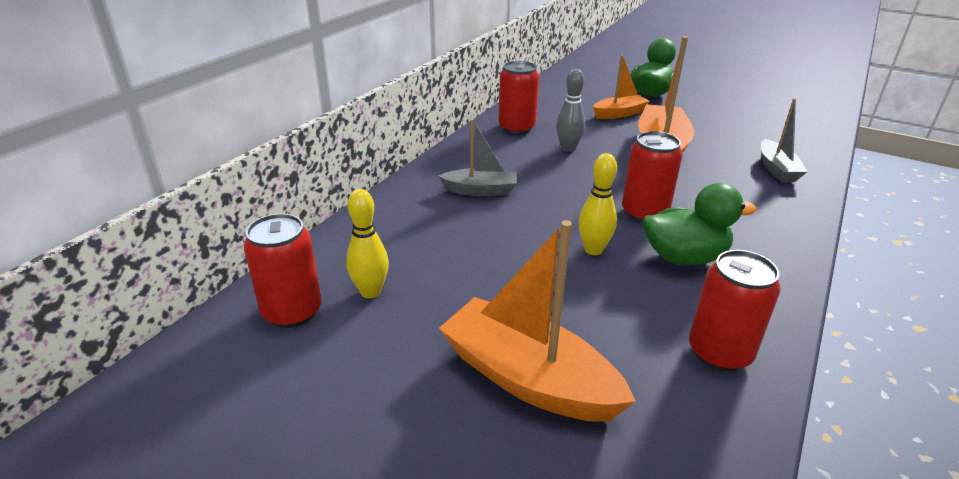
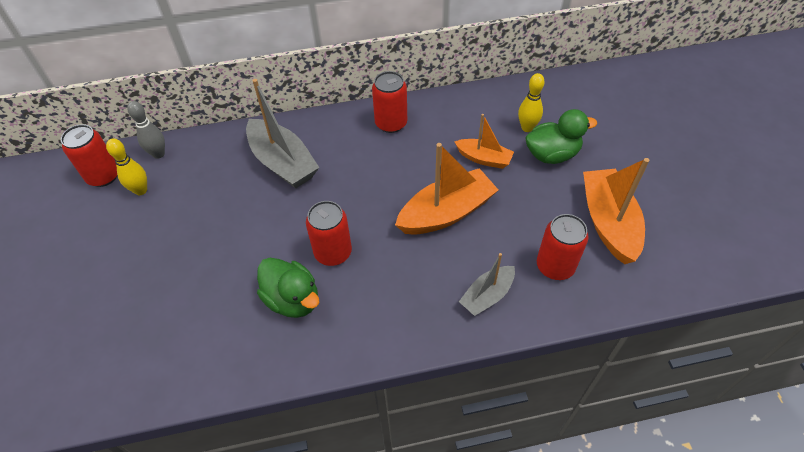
camera: 50 degrees right, 20 degrees up
grey boat [438,119,517,196] -> grey boat [246,79,319,188], size x1.71
orange boat [439,220,636,422] -> orange boat moved to [583,158,649,264]
grey bowling pin [556,69,585,152] -> grey bowling pin moved to [127,101,165,159]
yellow bowling pin [578,153,617,255] -> yellow bowling pin moved to [518,73,545,132]
red can [689,250,781,371] -> red can moved to [537,214,588,280]

